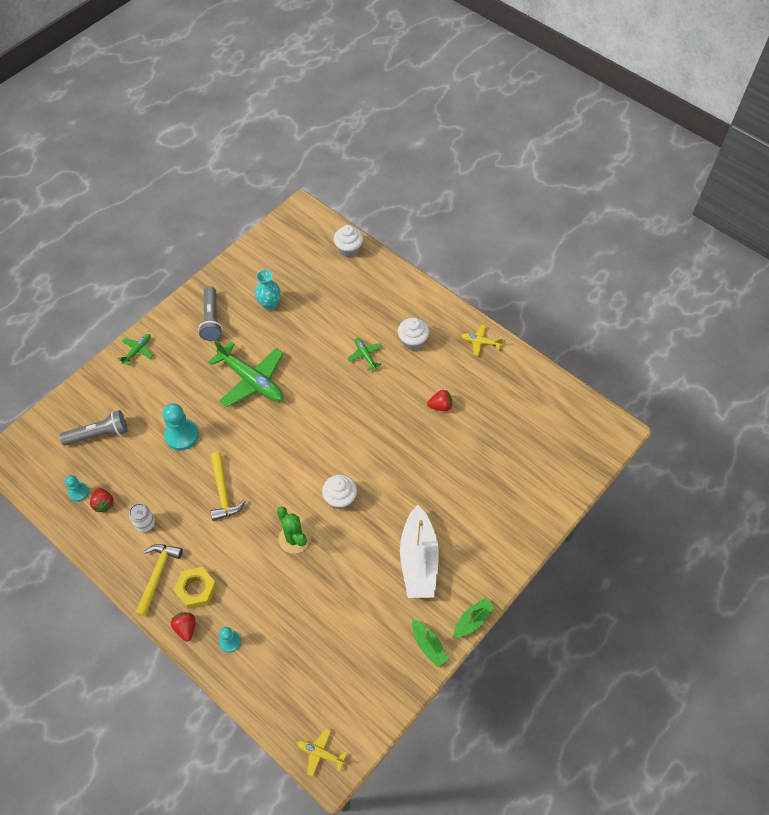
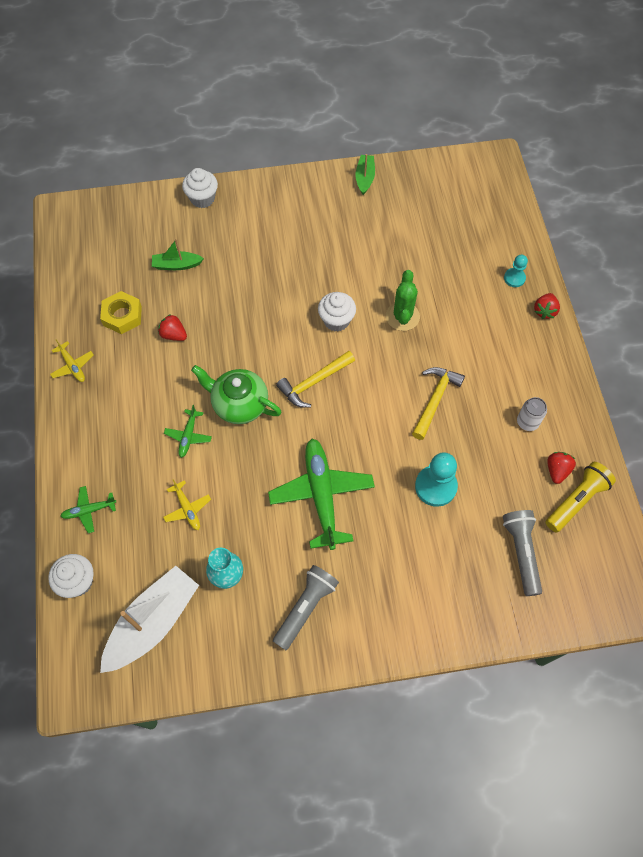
camera: 140 degrees left, 5 degrees up
grey flashlight [60,410,127,446] -> grey flashlight turned 60 degrees clockwise [503,510,542,596]
turquoise pawn [65,475,89,502] -> yellow flashlight [545,462,616,533]
green plane [118,334,153,366] -> green plane moved to [60,486,116,533]
yellow hammer [135,544,183,617] -> yellow hammer moved to [276,351,355,408]
yellow nut [174,567,217,609] -> yellow nut moved to [100,291,142,334]
yellow plane [297,728,347,777] -> yellow plane moved to [163,479,211,530]
white cupcake [398,318,429,350] -> white cupcake moved to [182,168,218,208]
white boat [400,505,439,598] -> white boat moved to [100,566,199,673]
green boat [453,598,495,638] -> green boat moved to [152,239,204,270]
none -> green teapot [191,365,282,424]

